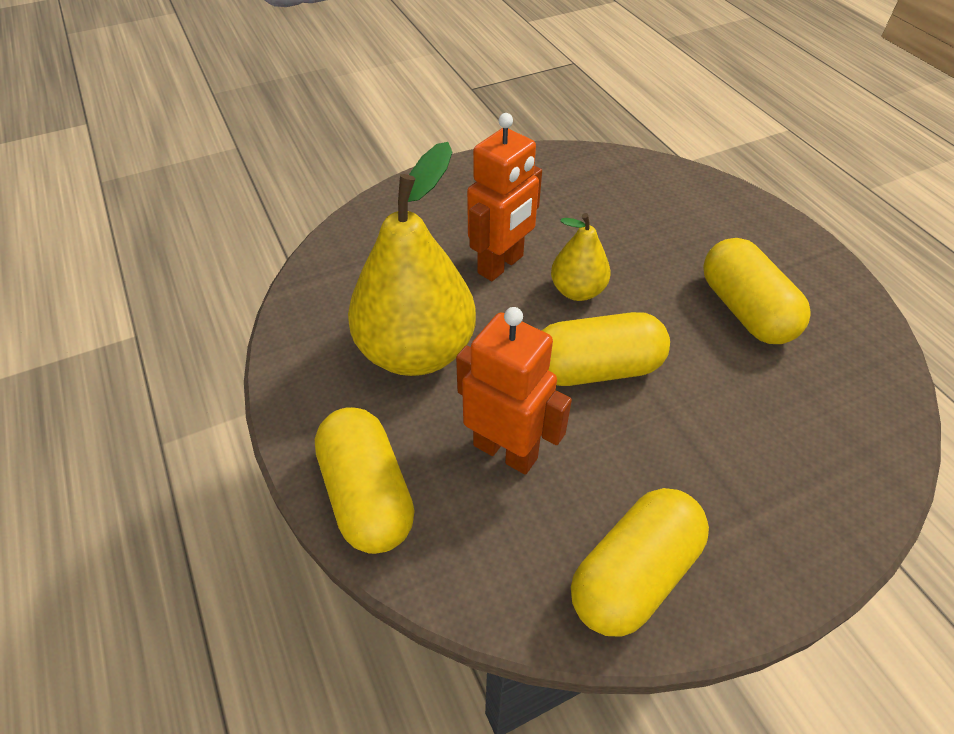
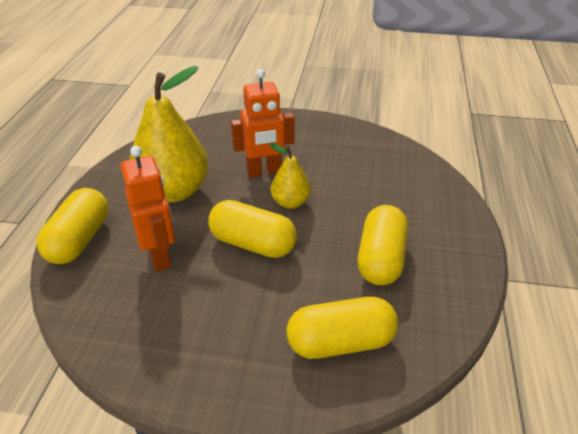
camera: 35 degrees right, 10 degrees down
yellow capsule [571,488,709,637] -> yellow capsule moved to [286,297,398,359]

